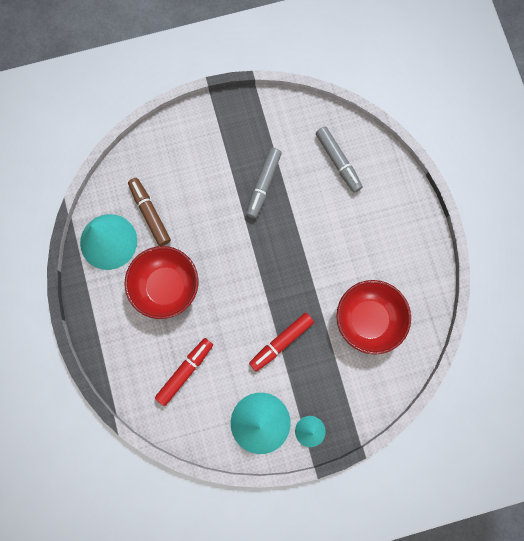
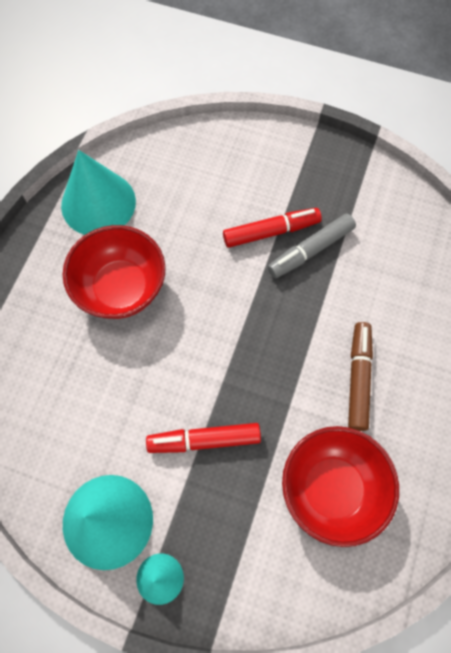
camera: 35 degrees right, 10 degrees down
brown marker [128,178,171,246] -> brown marker moved to [348,322,373,431]
red marker [155,338,213,406] -> red marker moved to [223,208,322,248]
grey marker [316,127,363,193] -> none

